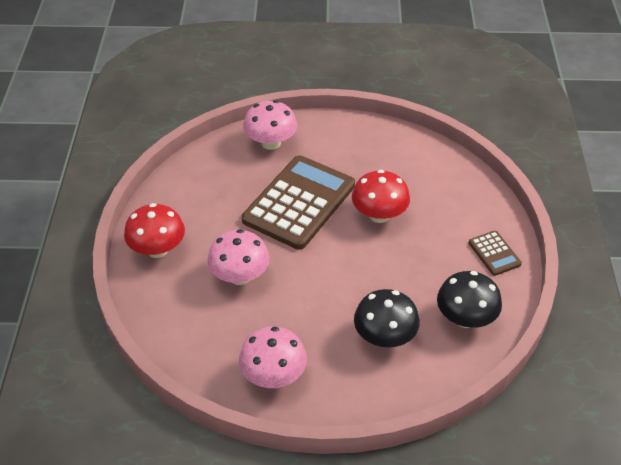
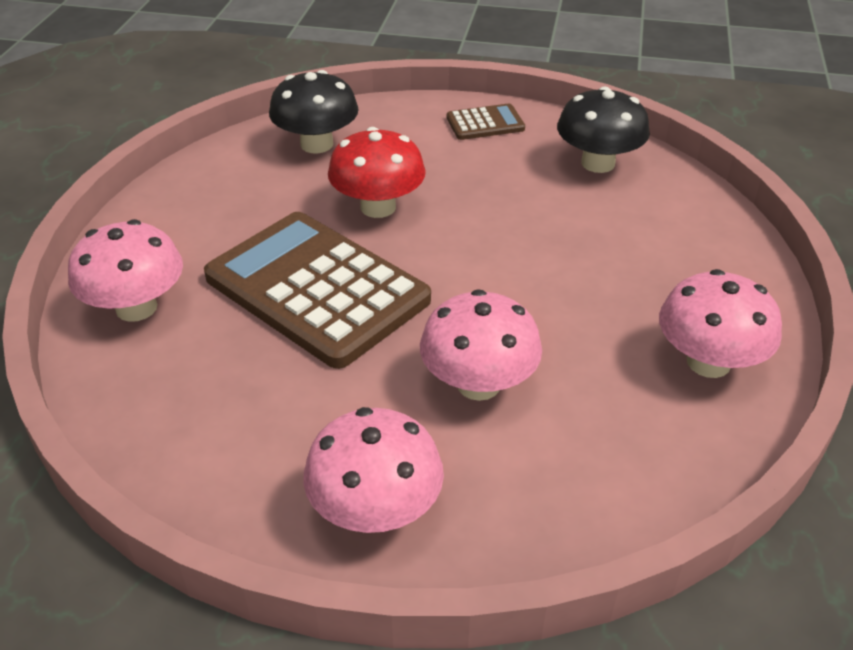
camera: 80 degrees left, 5 degrees down
red mushroom [124,203,185,258] -> pink mushroom [303,407,444,533]
black mushroom [354,289,420,347] -> black mushroom moved to [269,70,359,153]

